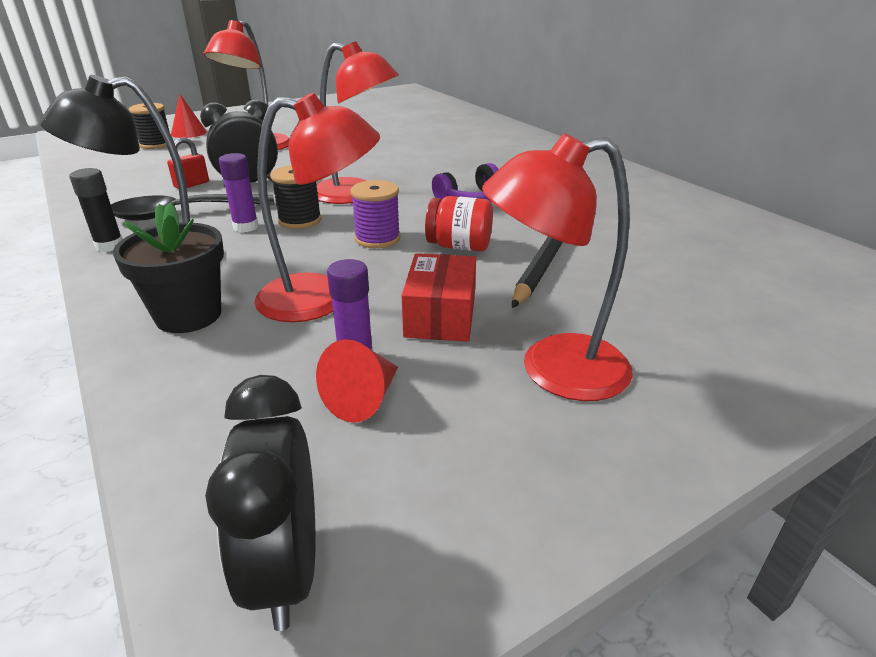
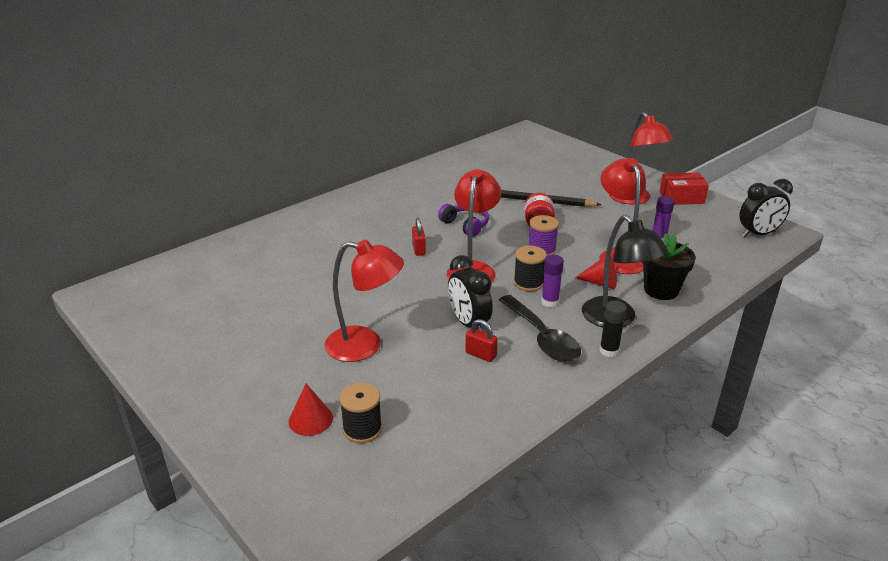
camera: 100 degrees left, 0 degrees up
red cone [316,339,398,423] -> red cone moved to [575,256,617,289]
red box [401,253,476,342] -> red box moved to [660,173,709,205]
none -> red padlock [412,218,426,256]

